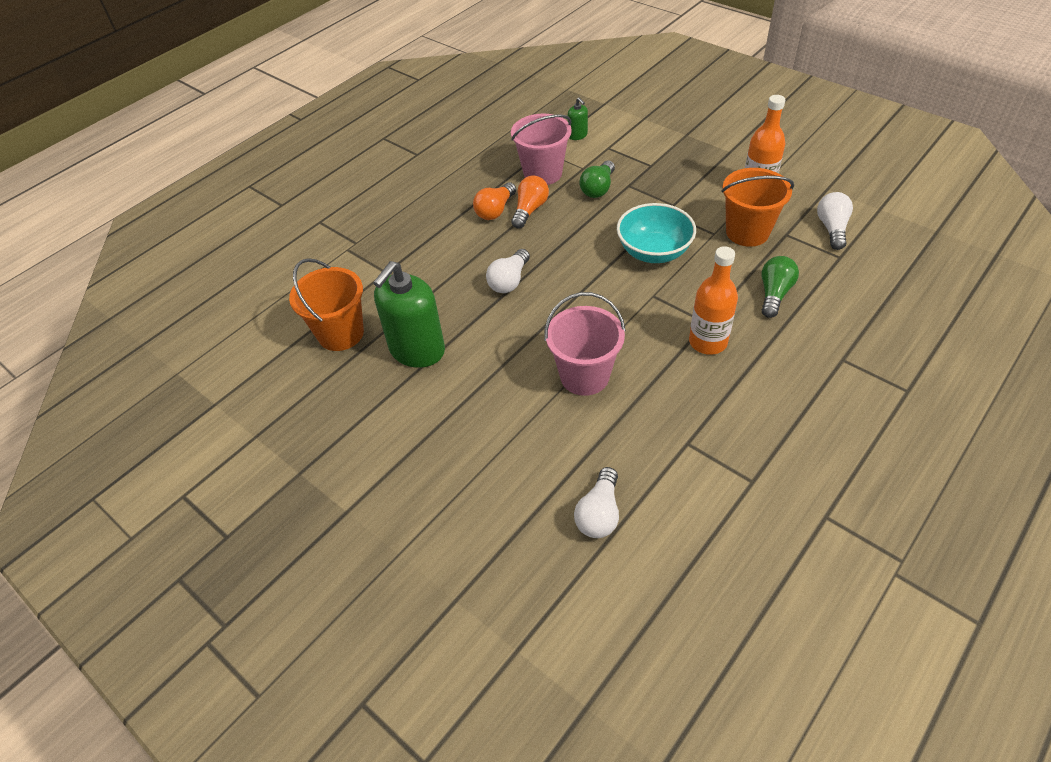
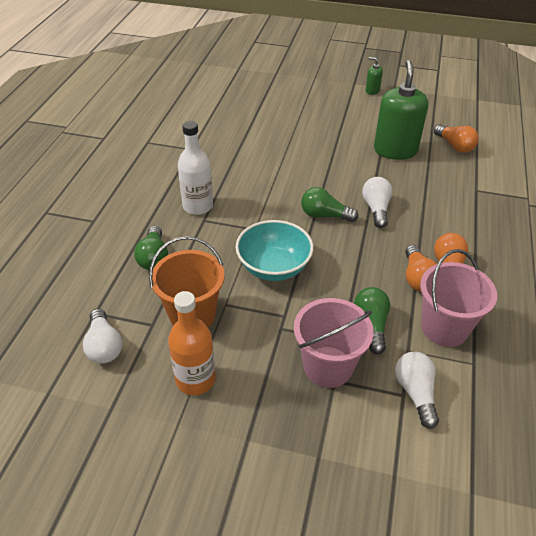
camera: 150 degrees right, 5 degrees down
orange bucket [289,258,364,351] -> orange light bulb [434,124,479,153]
pink bucket [544,292,626,396] -> pink bucket moved to [294,298,374,388]
green soap dispenser [568,97,588,140] -> green soap dispenser moved to [365,57,383,95]
white light bulb [574,467,619,538] -> white light bulb moved to [395,352,439,429]
orange bottle [689,246,738,355] -> white bottle [178,121,213,215]
none -> green light bulb [301,187,359,222]

